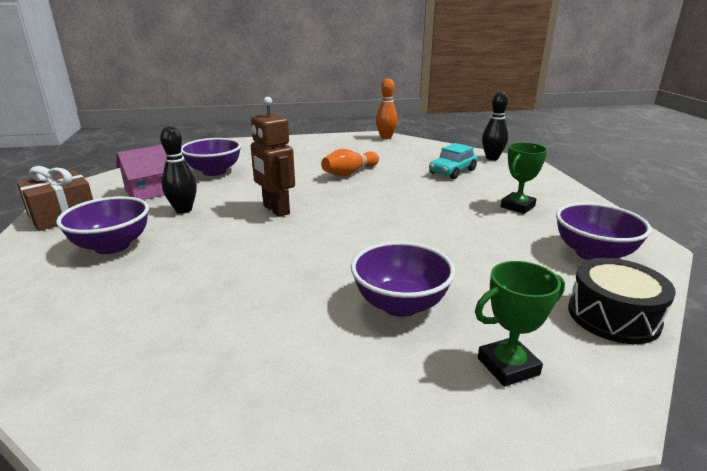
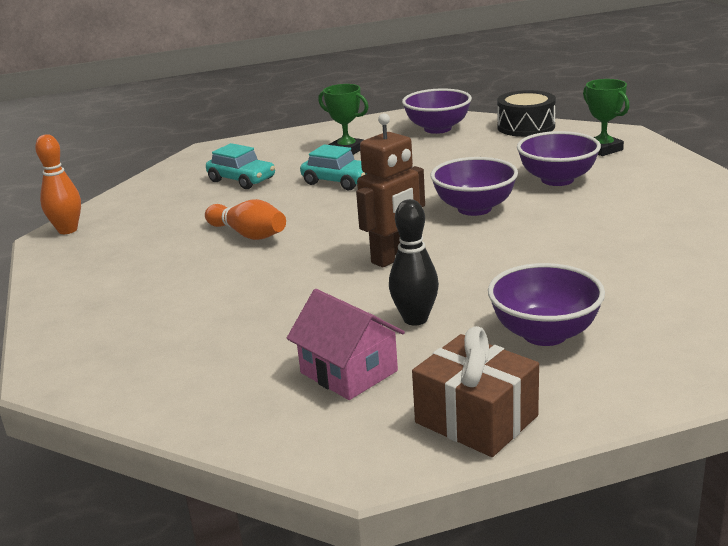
camera: 95 degrees left, 0 degrees up
purple bowl [181,138,241,176] -> purple bowl moved to [431,157,518,216]
black bowling pin [482,92,508,160] -> none
none -> turquoise car [300,144,366,190]

